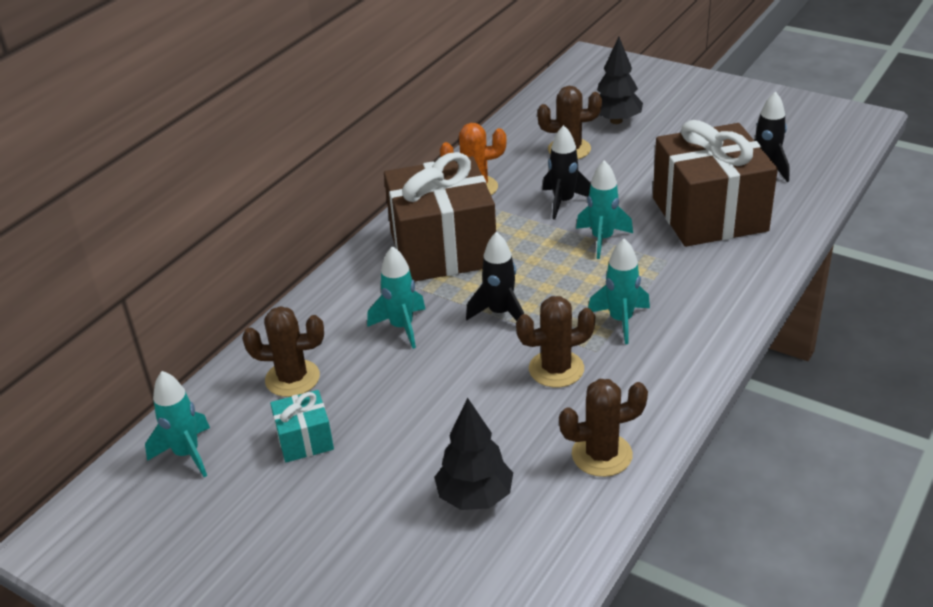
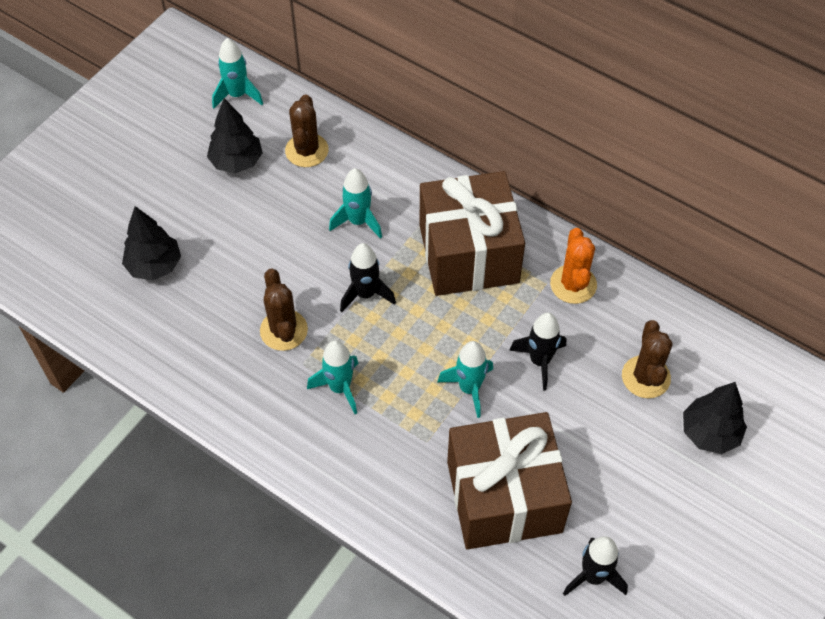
camera: 90 degrees right, 20 degrees up
turquoise gift [270,390,334,462] -> black tree [207,98,263,173]
brown cactus [559,379,648,477] -> none

